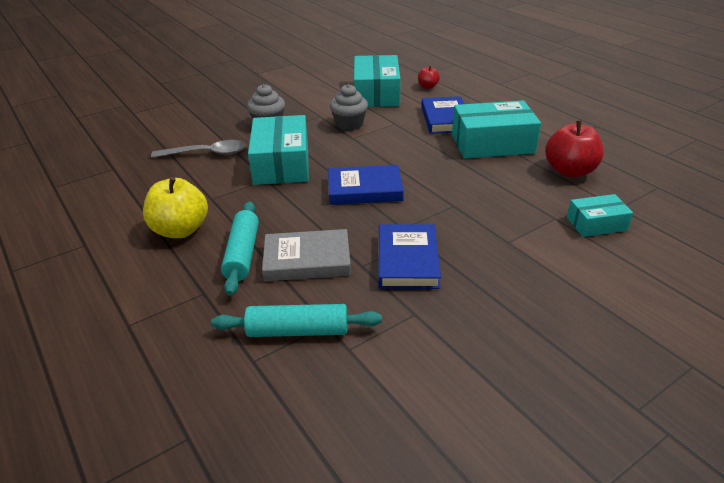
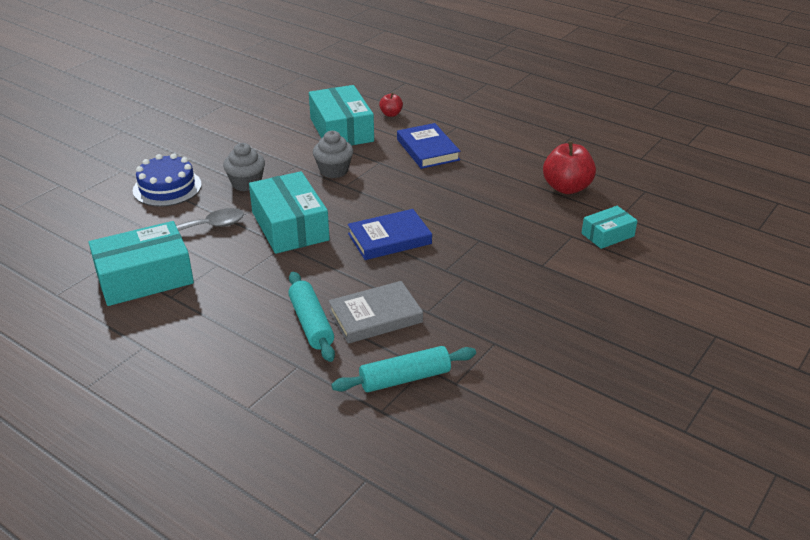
camera: 20 degrees left, 0 degrees up
yellow apple [143,177,208,238] -> none
blue book [378,224,441,289] -> none
turquoise box [452,100,541,159] -> turquoise box moved to [89,221,194,306]
none -> blue cake [133,153,202,207]

